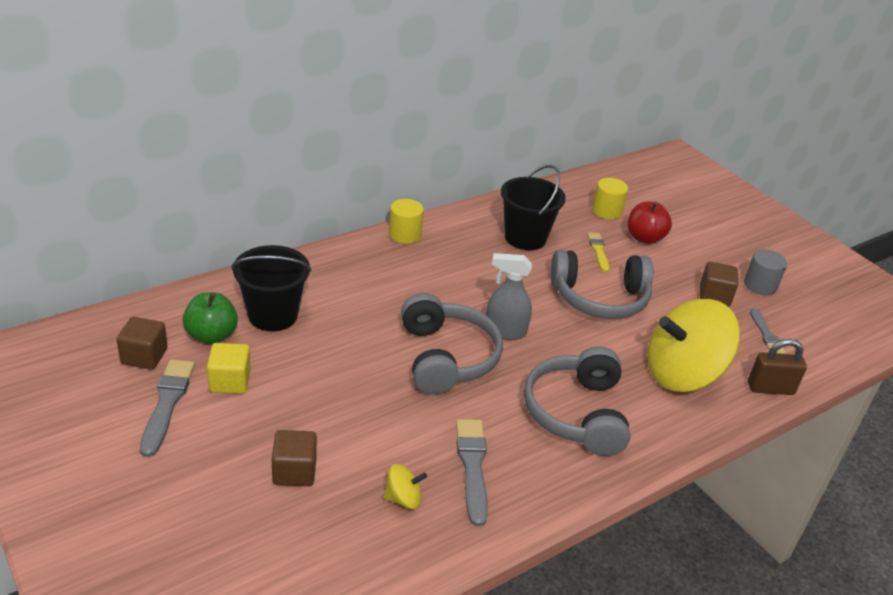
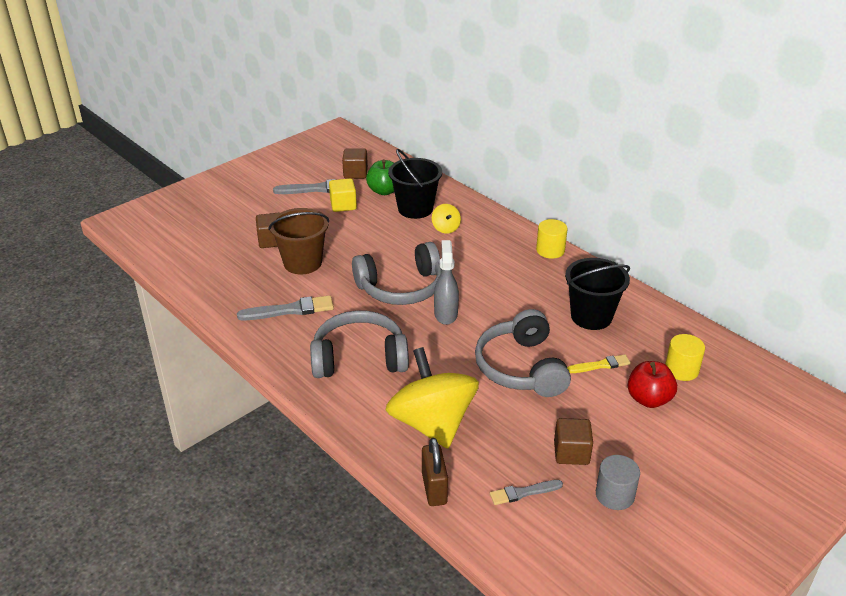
camera: 85 degrees right, 0 degrees up
yellow spinning top [383,464,427,509] -> yellow spinning top moved to [432,204,461,233]
none -> brown bucket [268,208,329,274]

